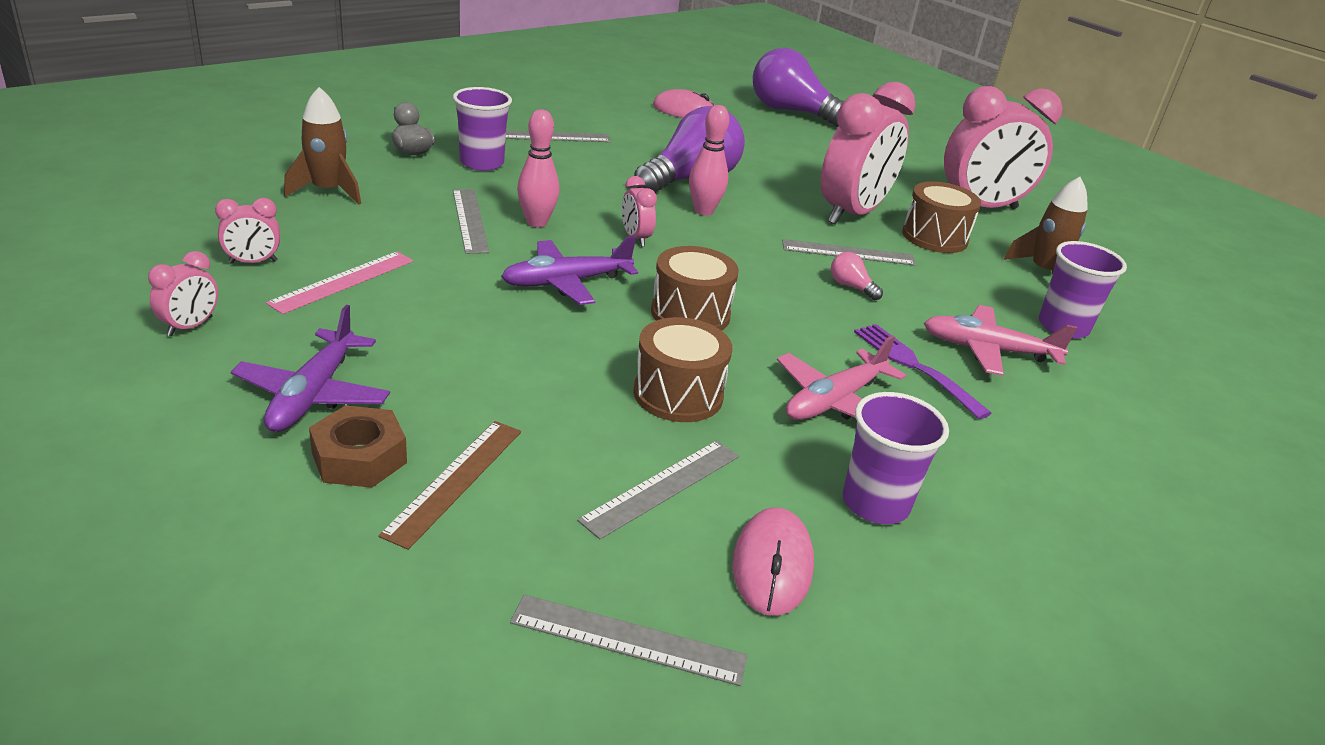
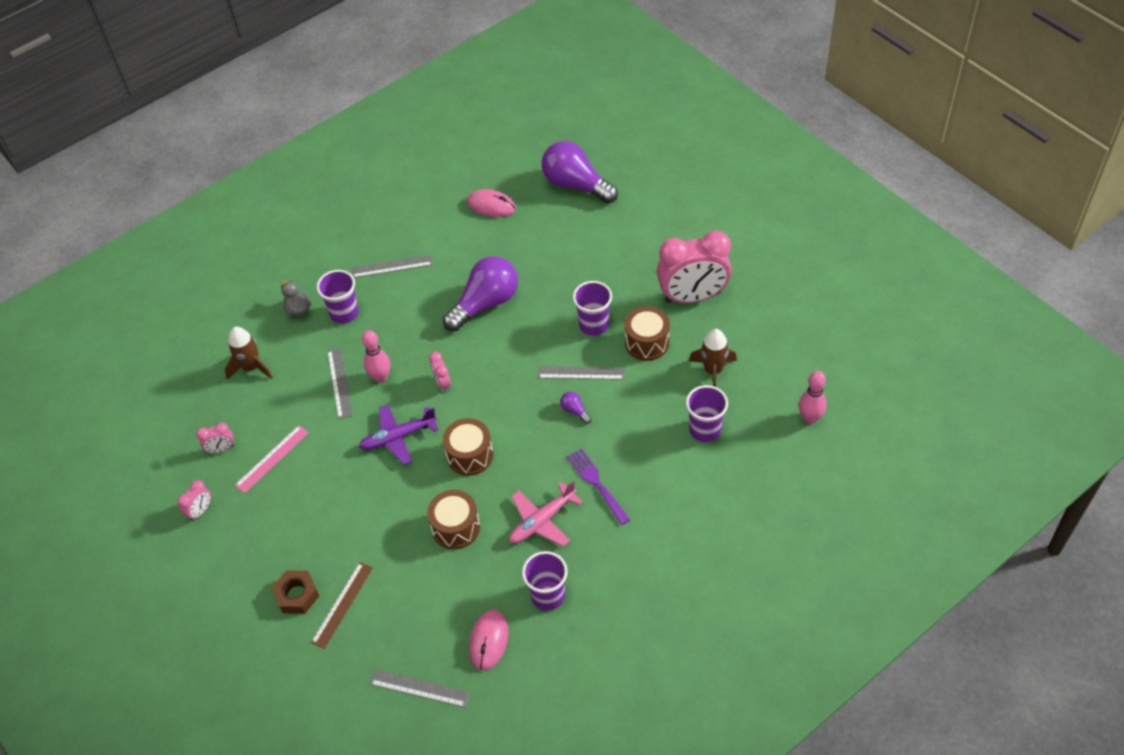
camera: 10 degrees right, 20 degrees up
purple plane [231,305,390,432] -> none
grey ruler [577,440,739,539] -> none
pink bowling pin [689,105,730,216] -> pink bowling pin moved to [799,371,827,424]
pink clock [821,82,916,225] -> purple cup [573,281,612,336]
pink light bulb [831,252,883,300] -> purple light bulb [560,392,591,424]
pink plane [924,305,1077,376] -> none

